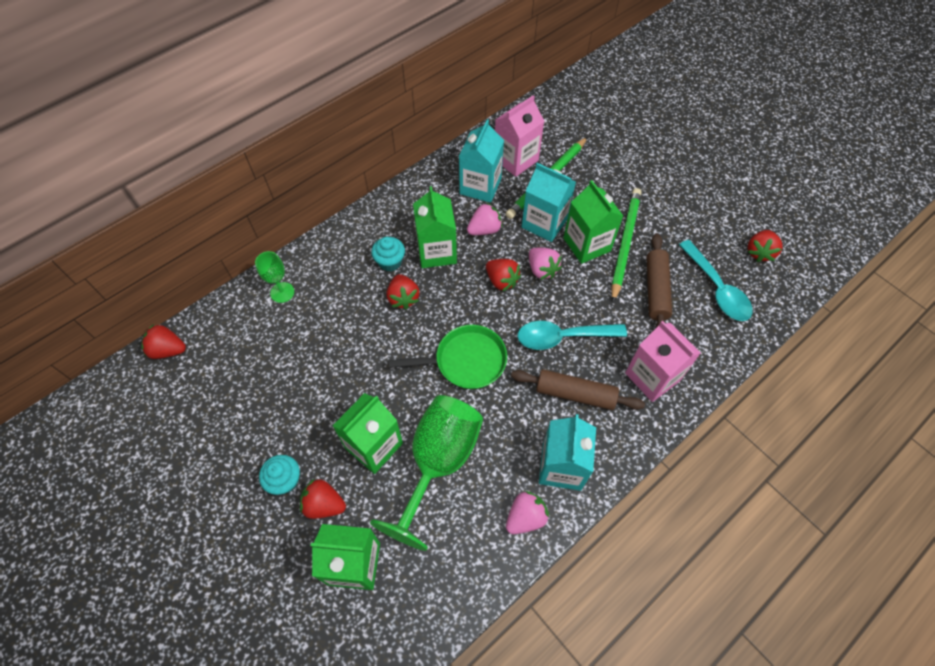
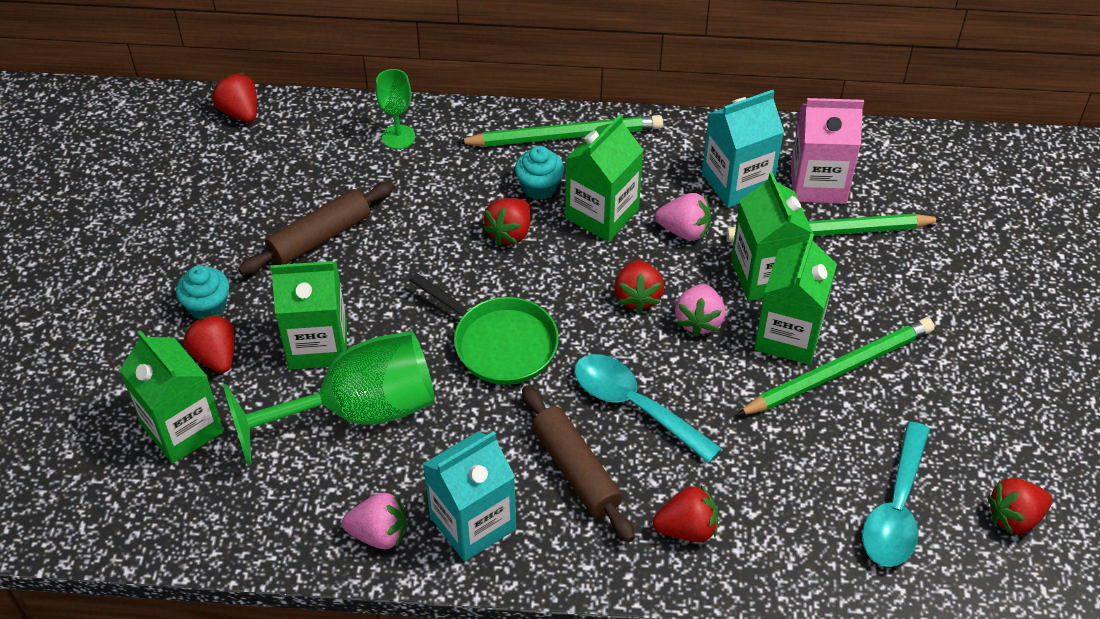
camera: 45 degrees right, 10 degrees down
turquoise carton [522,163,576,242] -> green carton [731,172,813,301]
pink carton [625,321,701,402] -> red strawberry [652,485,718,542]
brown rolling pin [647,233,672,328] -> brown rolling pin moved to [238,182,395,275]
none -> green pencil [457,115,663,147]

